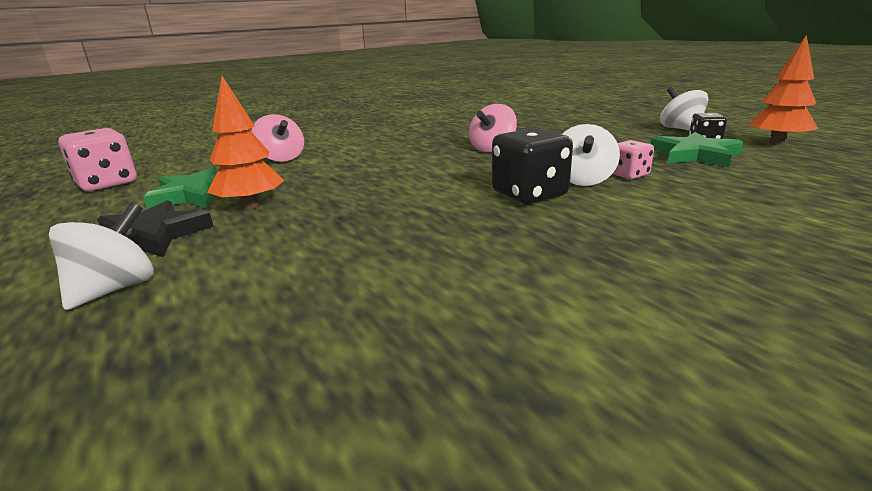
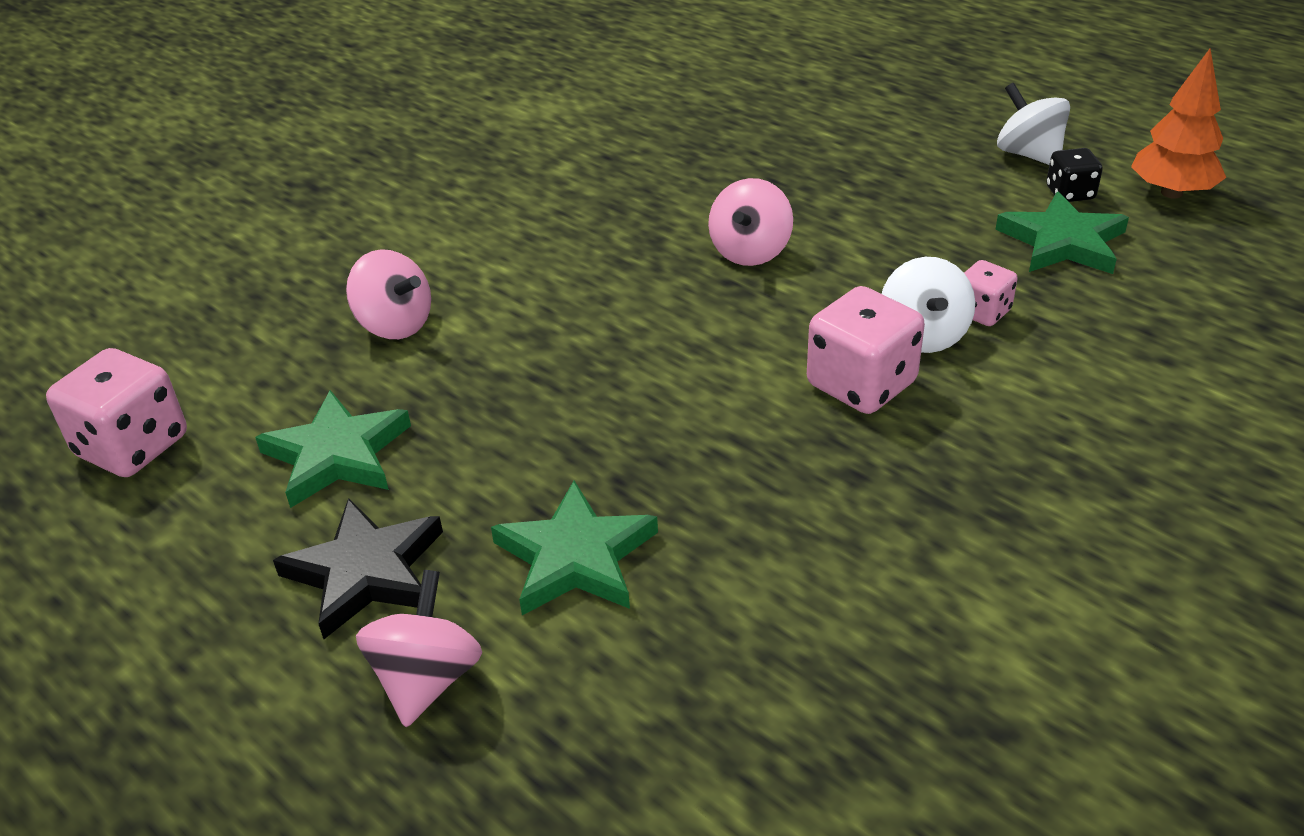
camera: 15 degrees left, 15 degrees up
white spinning top [49,202,154,310] -> pink spinning top [356,570,482,727]
orange tree [207,76,285,209] -> none
black dice [492,128,573,204] -> pink dice [807,286,925,414]
none -> green star [491,480,658,615]

